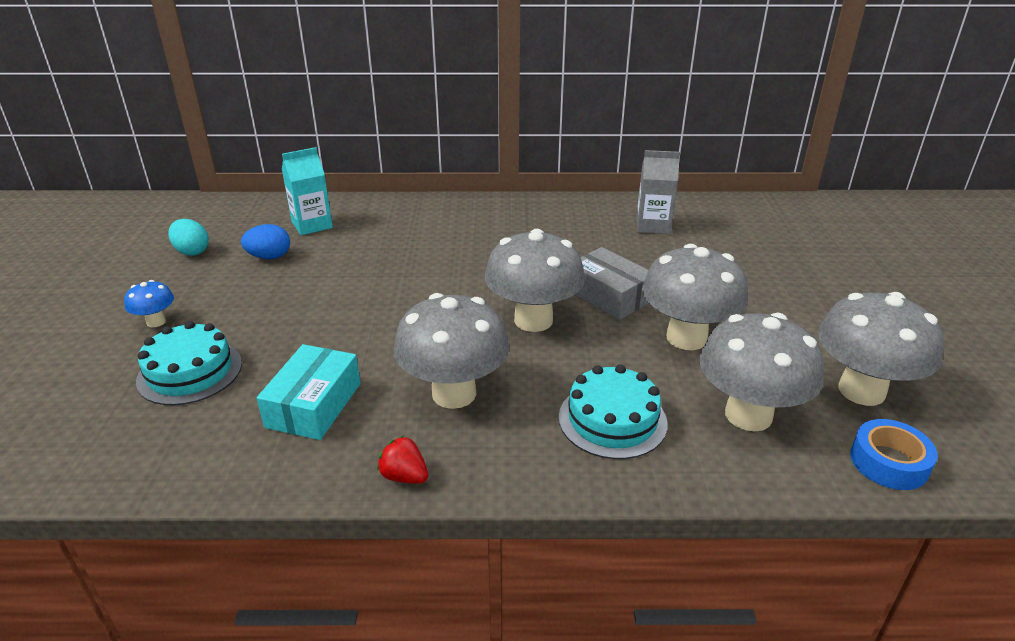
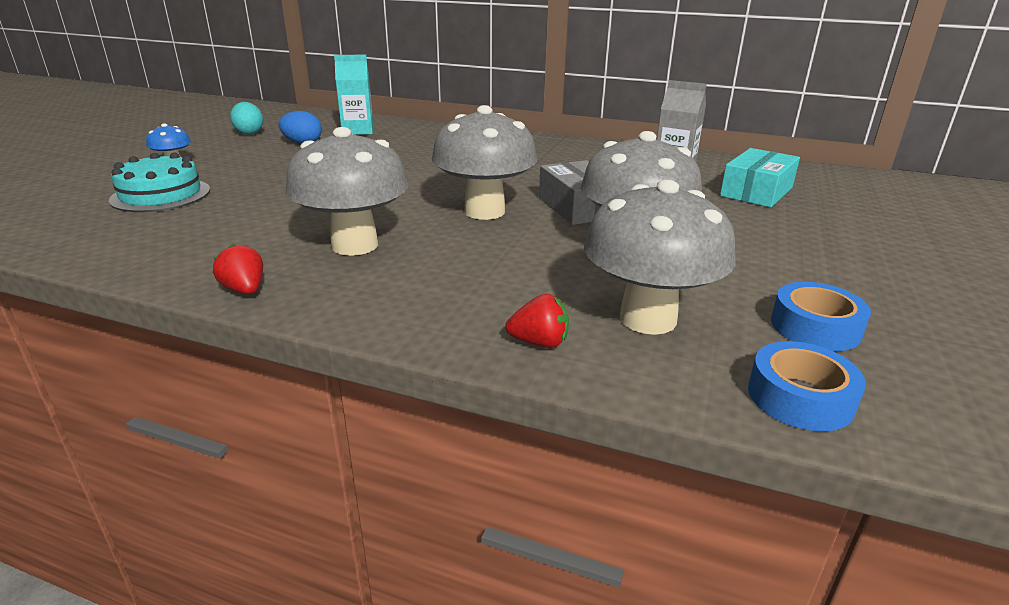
camera: 20 degrees right, 5 degrees down
turquoise box [257,344,360,440] -> turquoise box moved to [720,148,800,208]
turquoise cake [559,364,668,459] -> none
grey mushroom [818,292,944,406] -> blue tape [771,282,871,351]
none -> red strawberry [505,294,569,348]

